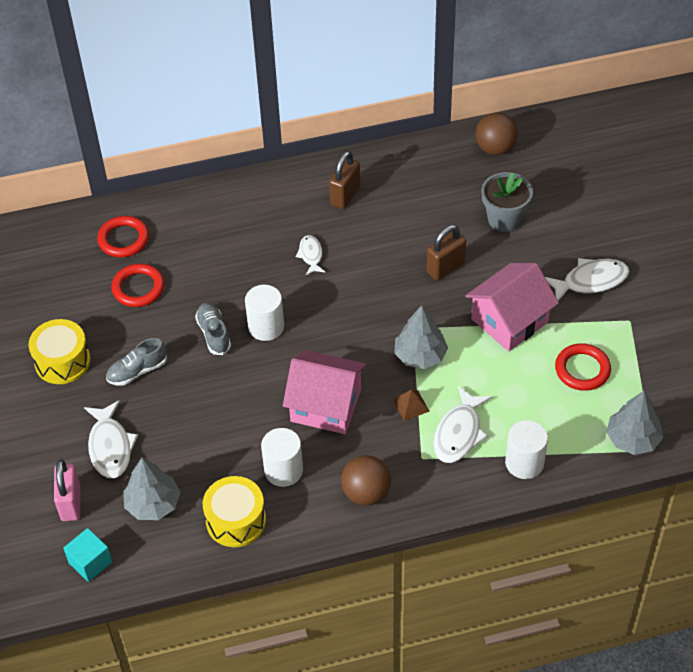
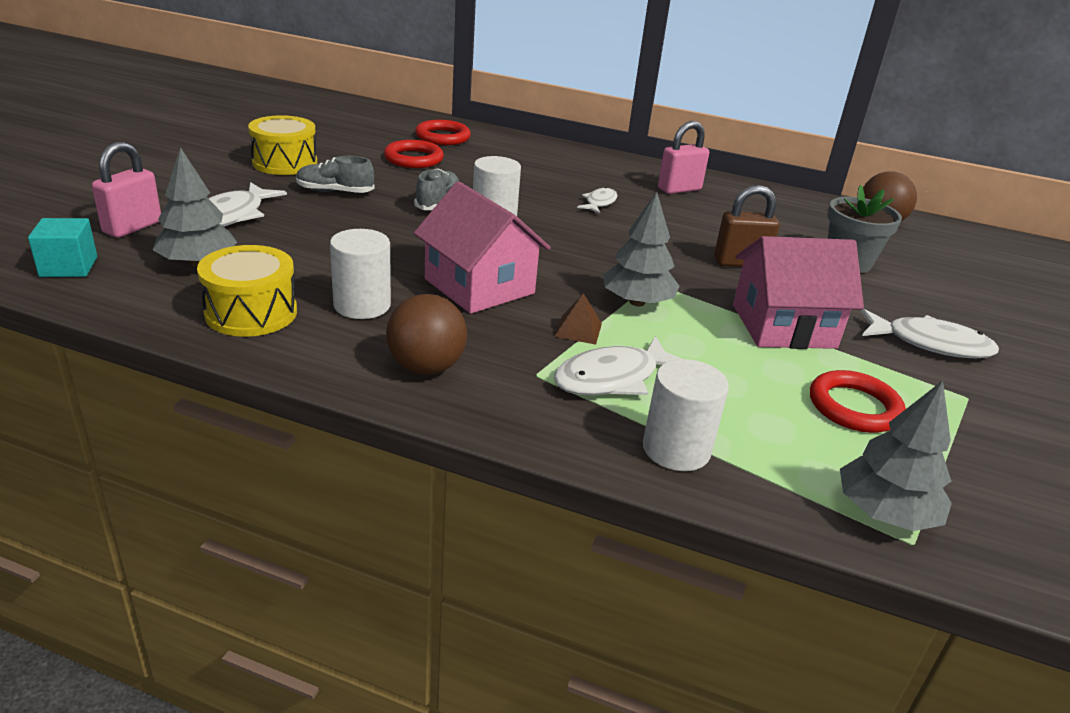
camera: 30 degrees right, 20 degrees down
brown padlock [329,151,360,209] -> pink padlock [658,121,709,194]

